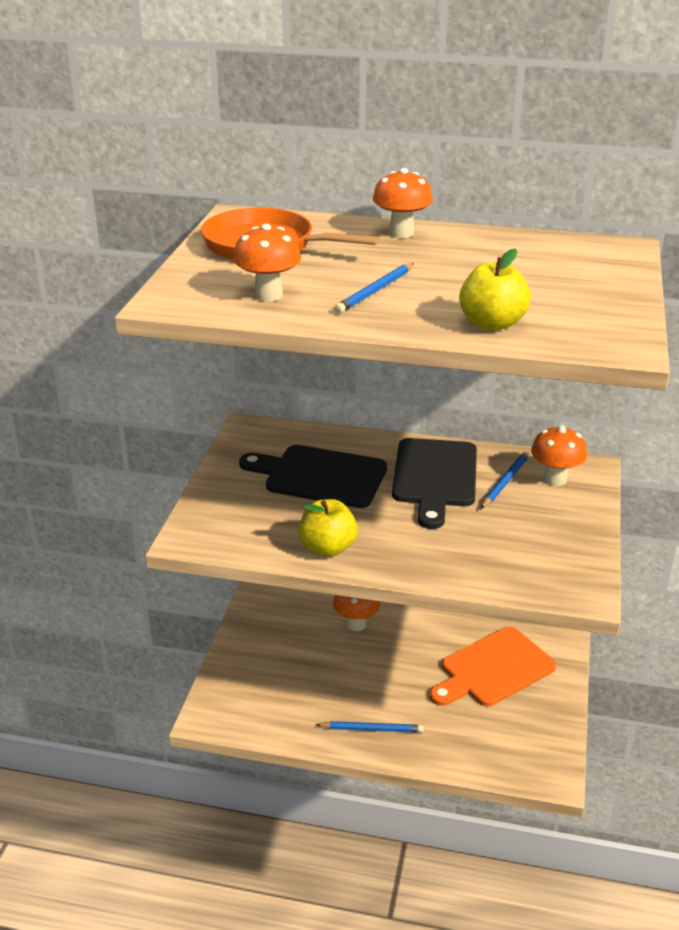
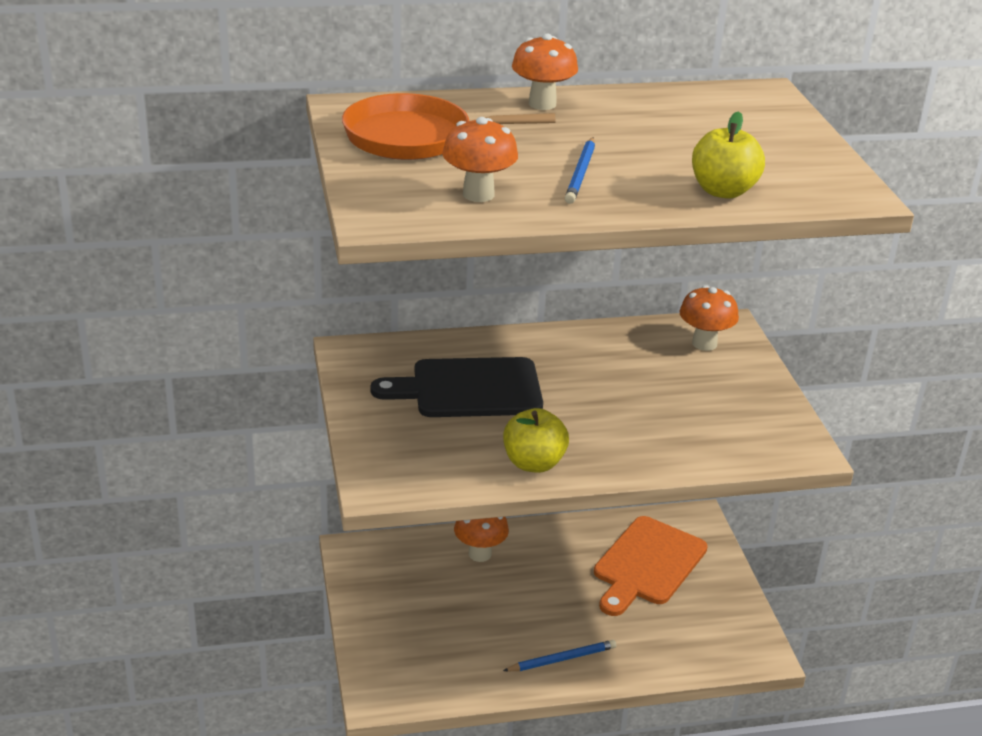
camera: 25 degrees left, 0 degrees up
black cutting board [392,438,477,529] -> none
blue pencil [481,451,530,509] -> none

